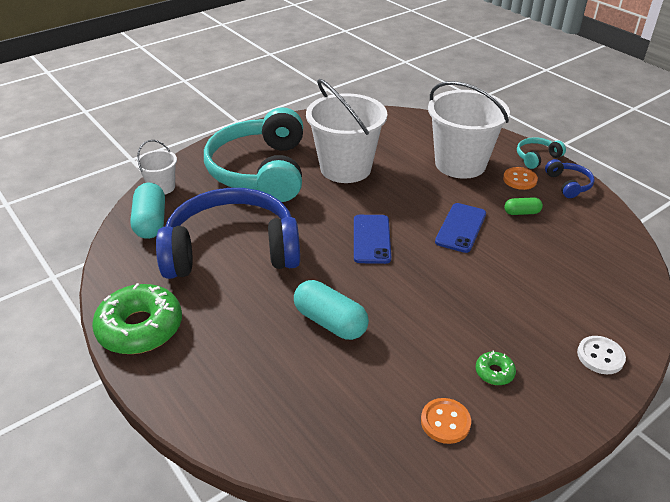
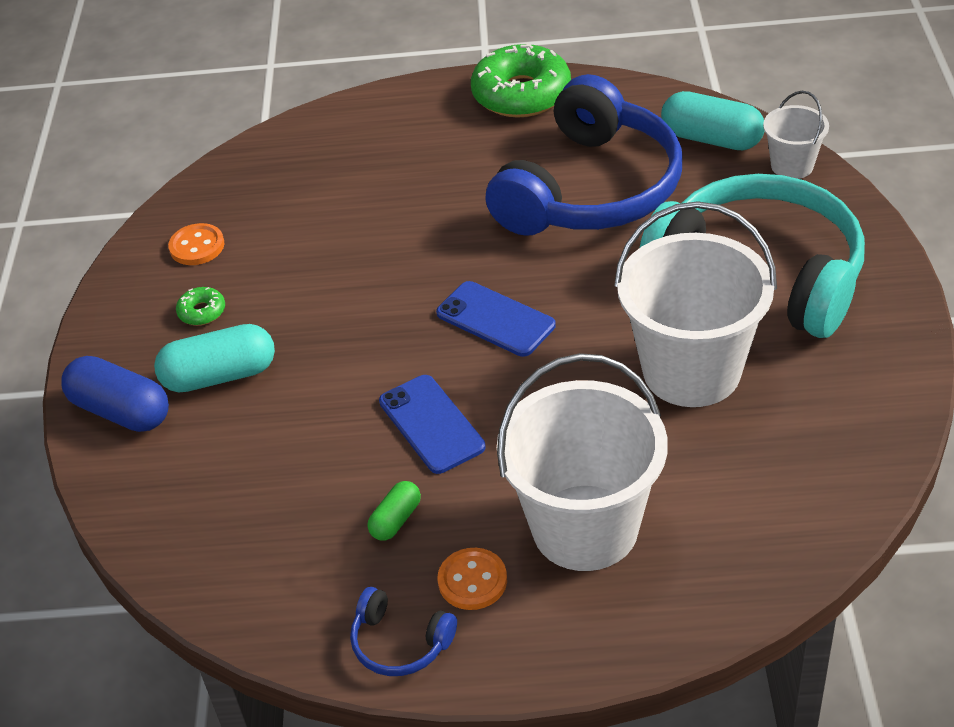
camera: 130 degrees right, 5 degrees up
turquoise capsule [294,280,369,340] -> turquoise capsule moved to [154,324,275,392]
turquoise headphones [517,137,566,169] -> none
white button [577,336,626,374] -> blue capsule [61,356,169,432]

